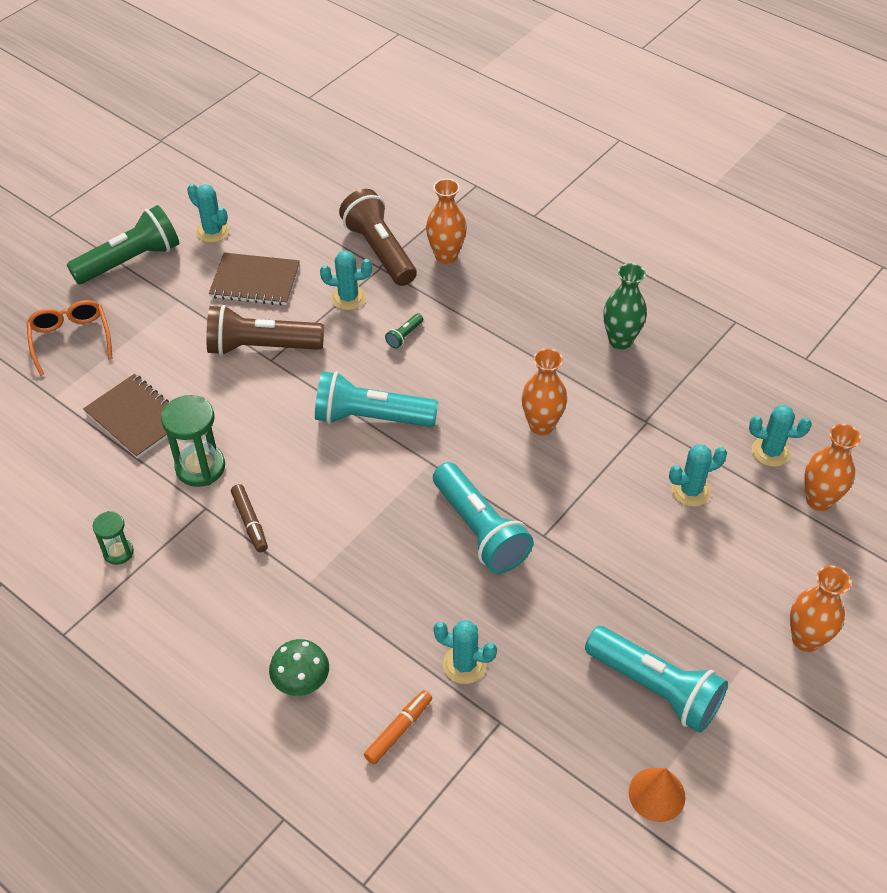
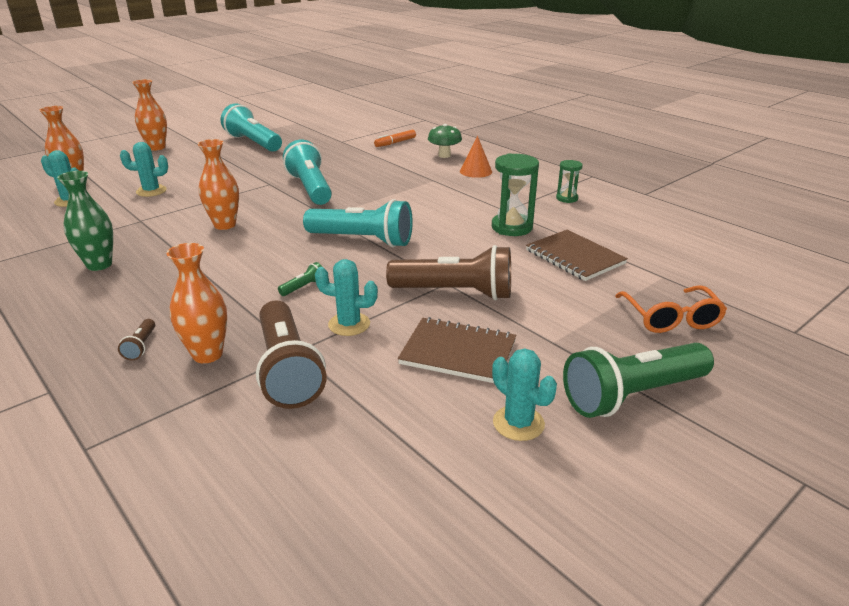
camera: 170 degrees left, 20 degrees down
brown marker [231,484,268,552] -> none
turquoise cactus [434,620,497,684] -> none
orange cone [629,768,686,822] -> orange cone moved to [460,136,492,178]
none -> brown flashlight [118,319,155,360]

